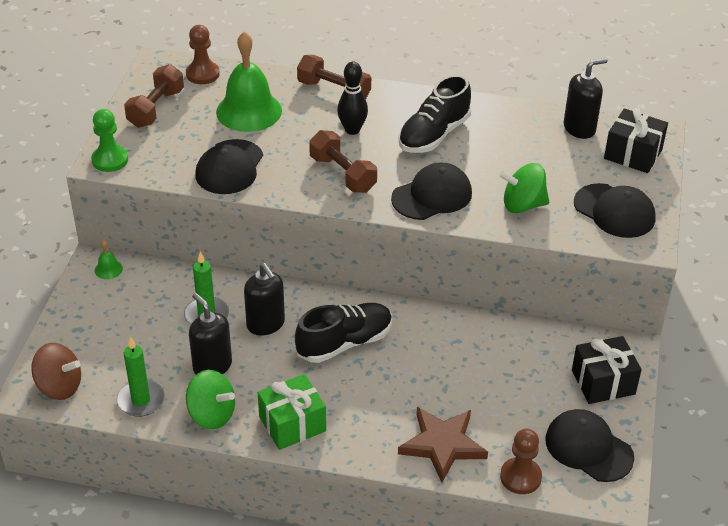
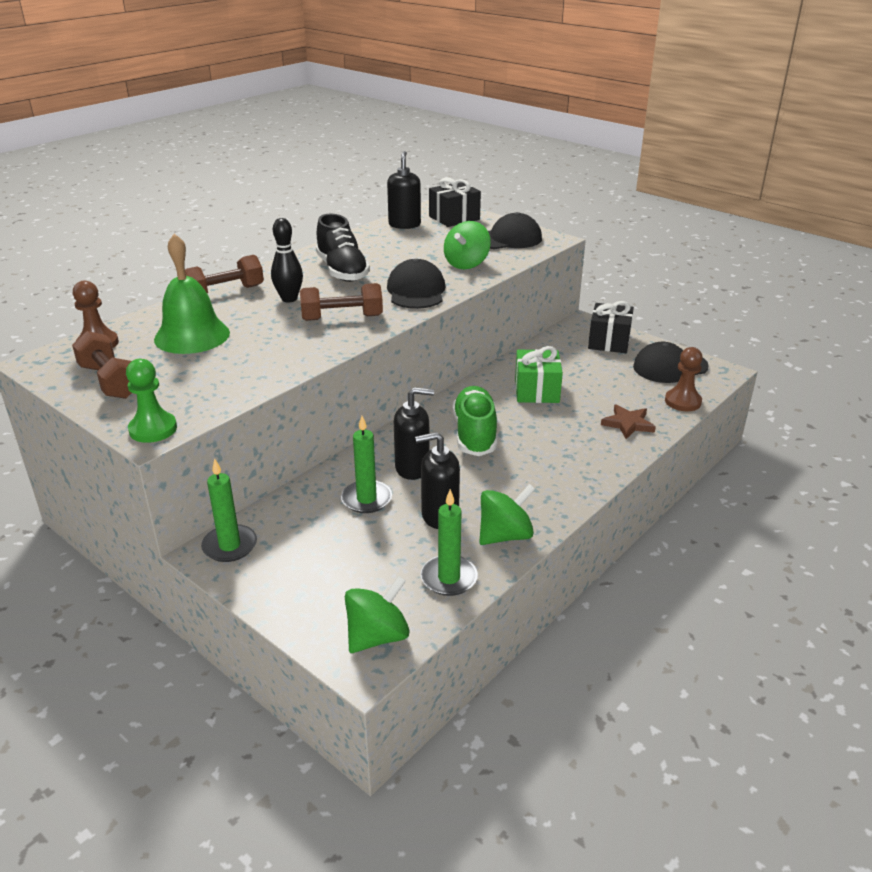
camera: 60 degrees left, 10 degrees down
brown spinning top [31,343,81,400] -> green spinning top [345,576,410,653]
green bell [95,240,123,279] -> green candle [201,459,257,562]
black cap [196,139,263,194] -> none
green gift [258,374,326,450] -> green gift moved to [515,346,563,403]
black shoe [295,303,392,363] -> green shoe [453,386,497,456]
brown star [398,407,488,482] -> brown star [601,404,656,439], size x0.65

